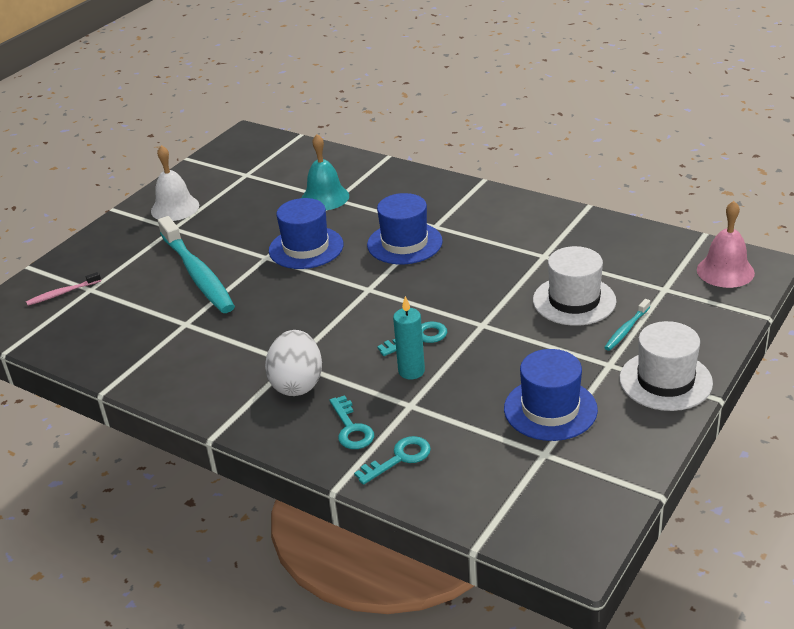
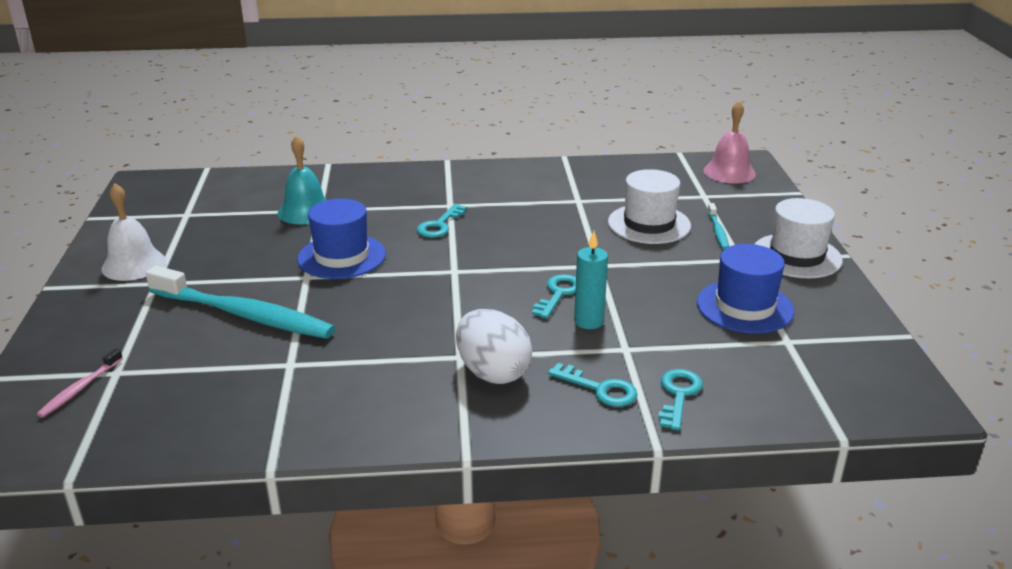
camera: 40 degrees left, 5 degrees down
blue hat [367,193,443,264] -> turquoise key [417,204,467,238]

